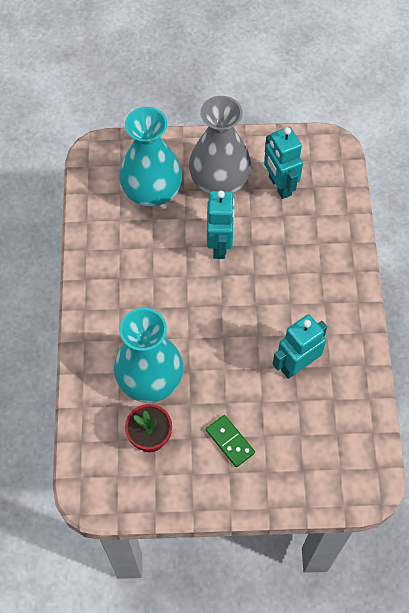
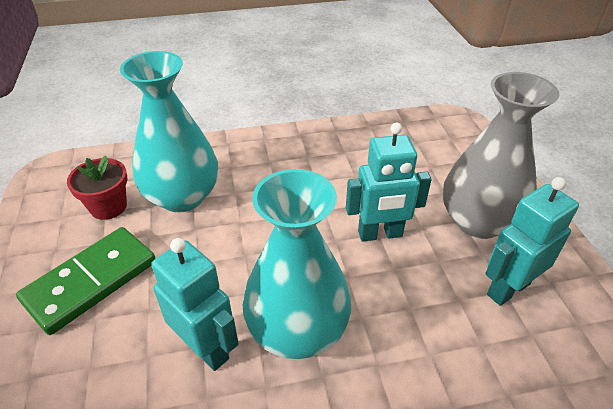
camera: 80 degrees right, 20 degrees down
turquoise vase [119,107,182,207] -> turquoise vase moved to [243,169,351,359]
green domino [206,415,255,467] -> green domino [16,227,156,335], size x1.77

